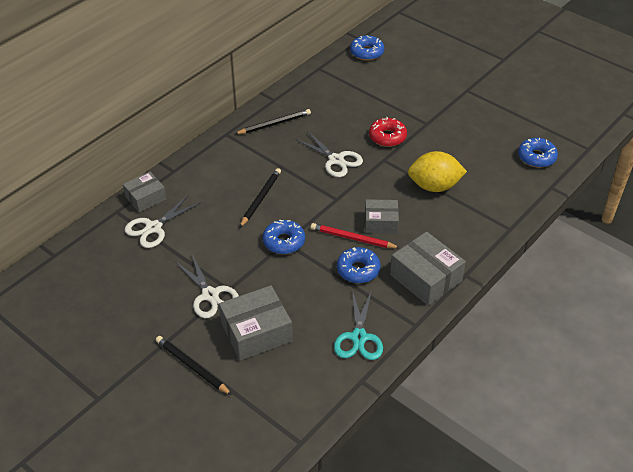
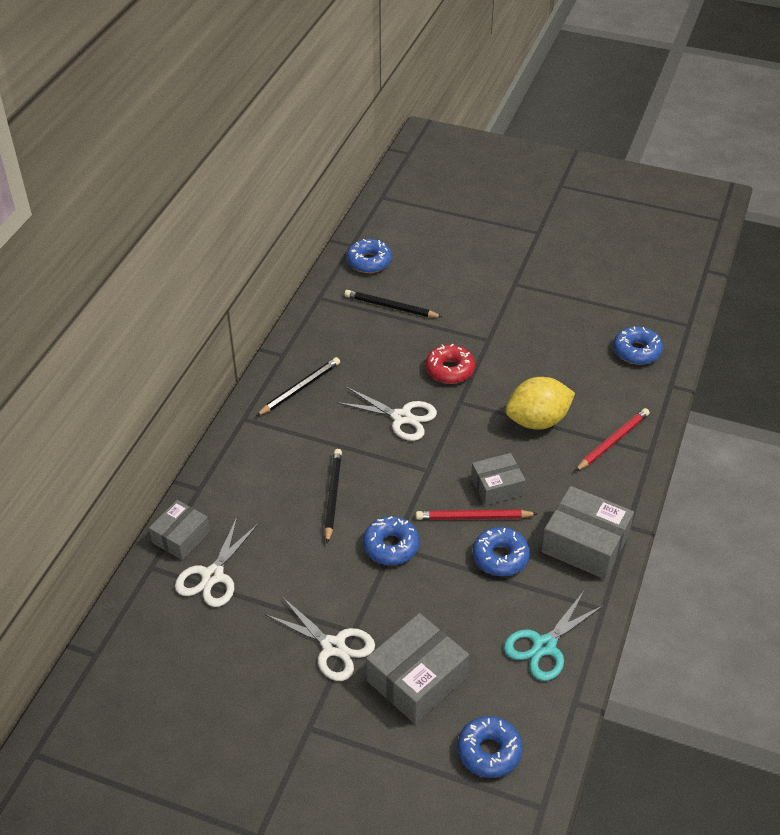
camera: 20 degrees left, 0 degrees up
black pencil [156,336,232,395] -> black pencil moved to [345,290,442,318]
turquoise scissors [334,290,383,360] -> turquoise scissors turned 60 degrees clockwise [504,591,604,681]
none -> blue donut [458,716,523,778]
none -> red pencil [575,408,650,471]

